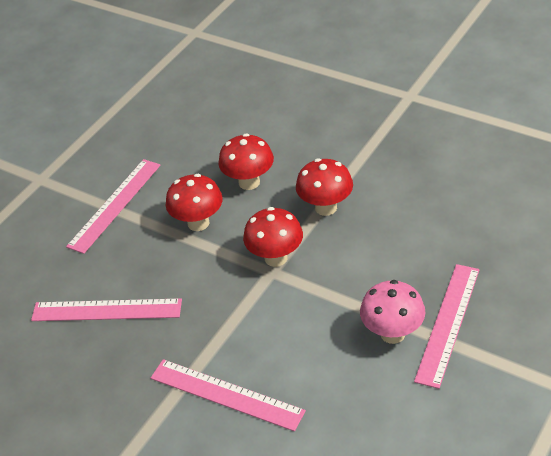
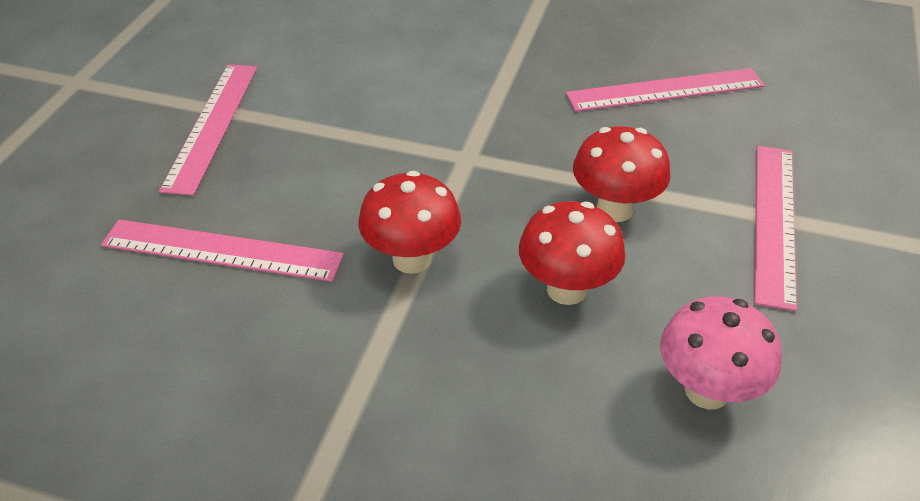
camera: 160 degrees right, 0 degrees up
pink ruler [151,359,306,431] -> pink ruler moved to [101,219,344,282]
red mushroom [243,207,303,267] -> none
pink mushroom [360,280,425,344] -> pink mushroom moved to [660,296,782,410]

